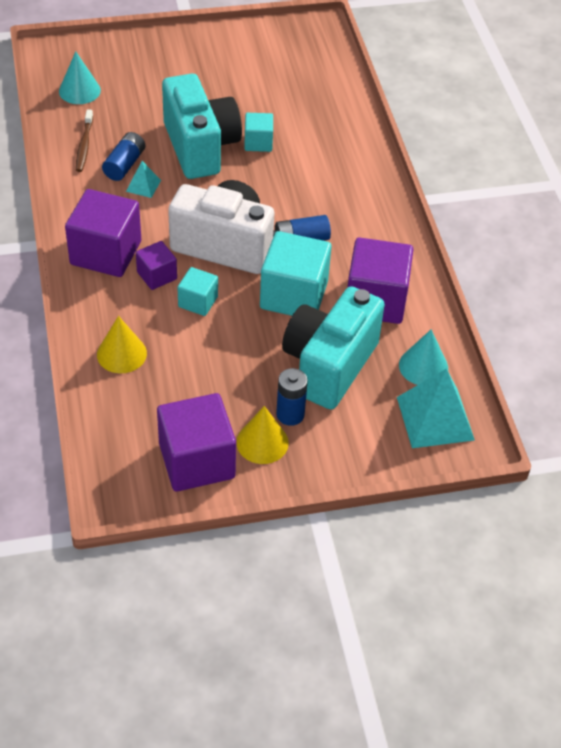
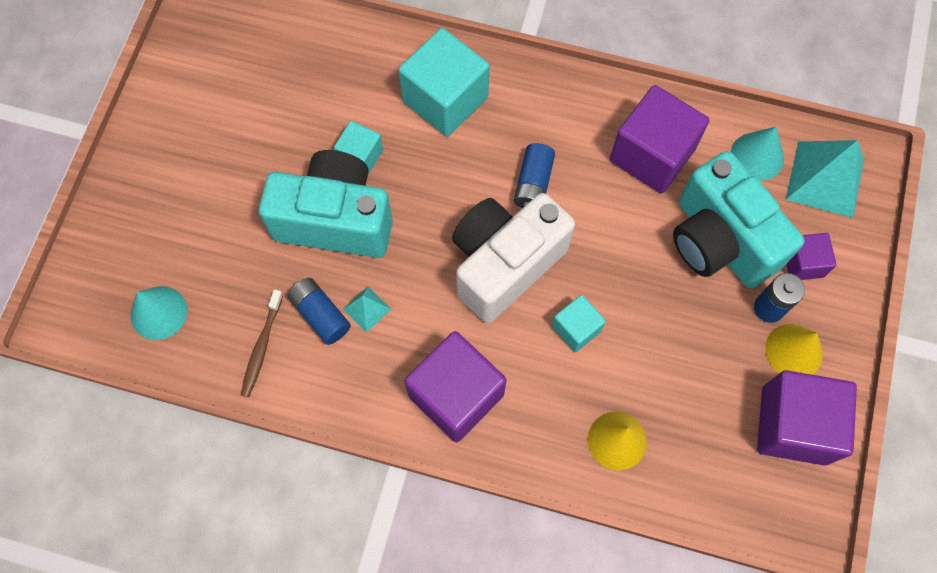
camera: 60 degrees left, 20 degrees up
brown toothbrush [76,109,93,172] -> brown toothbrush turned 75 degrees clockwise [241,290,283,397]
purple cube [136,241,177,290] -> purple cube moved to [786,233,837,280]
turquoise cube [260,231,332,316] -> turquoise cube moved to [399,28,490,136]

